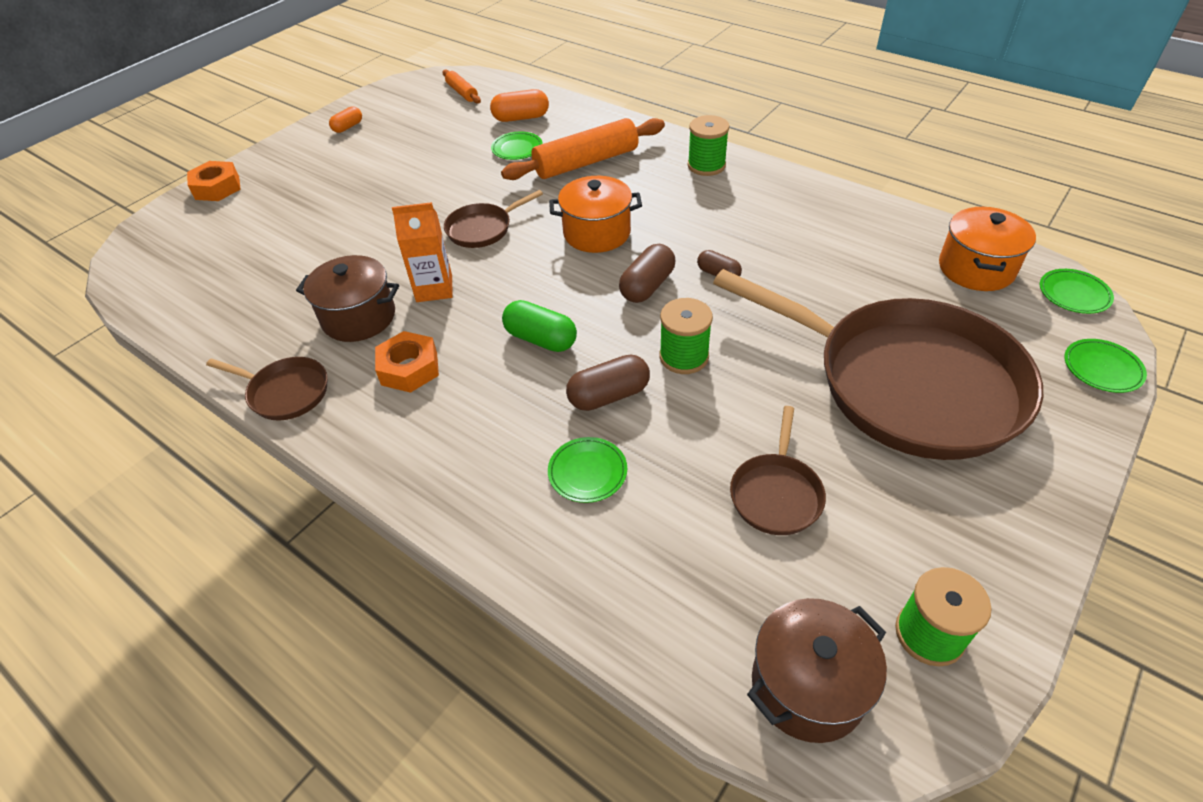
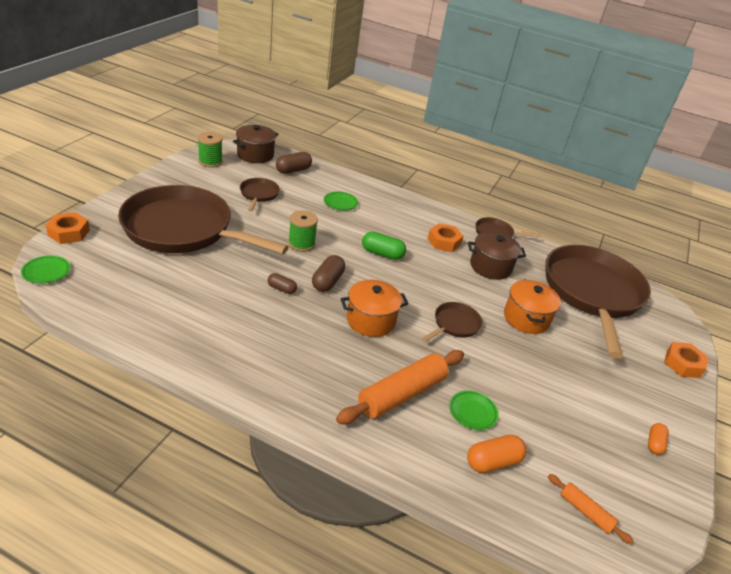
camera: 160 degrees right, 10 degrees down
orange carton [392,202,453,302] -> none
brown capsule [566,354,650,411] -> brown capsule moved to [276,152,312,174]
green spool [688,115,729,176] -> none
orange pot [939,207,1036,291] -> orange pot moved to [504,279,561,334]
green plate [1064,339,1147,393] -> orange nut [46,212,90,244]
none -> brown pan [546,245,651,359]

